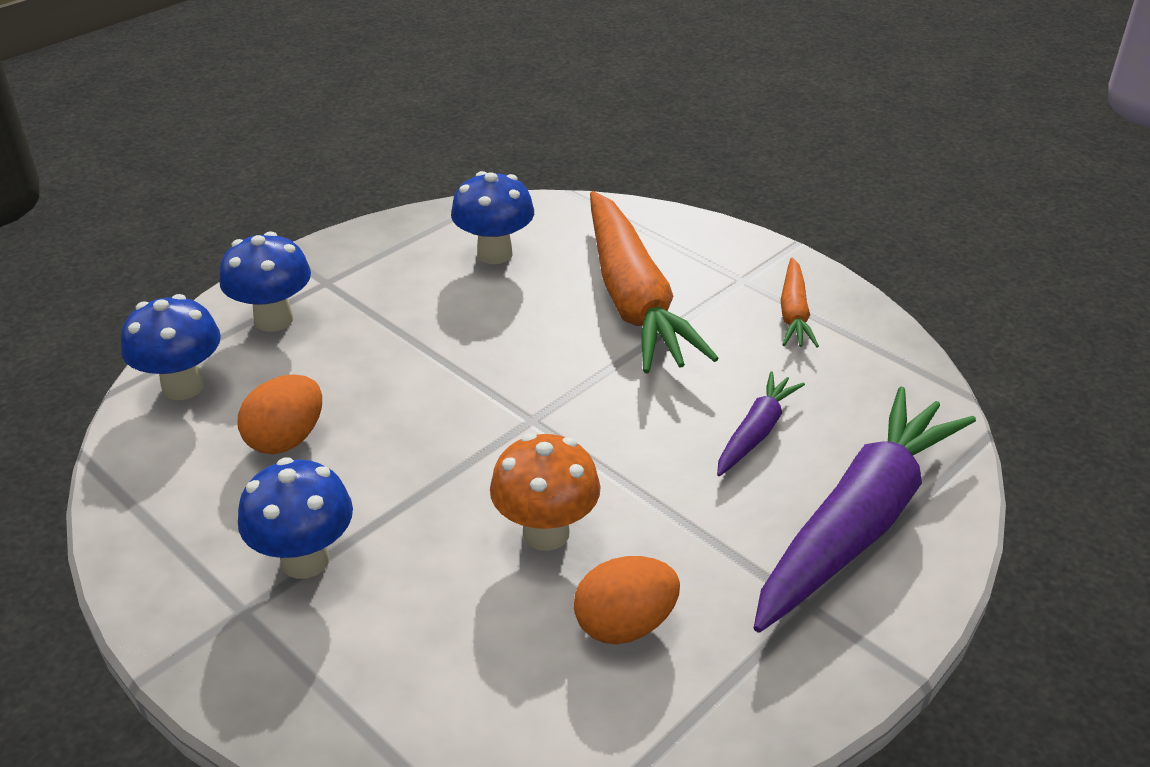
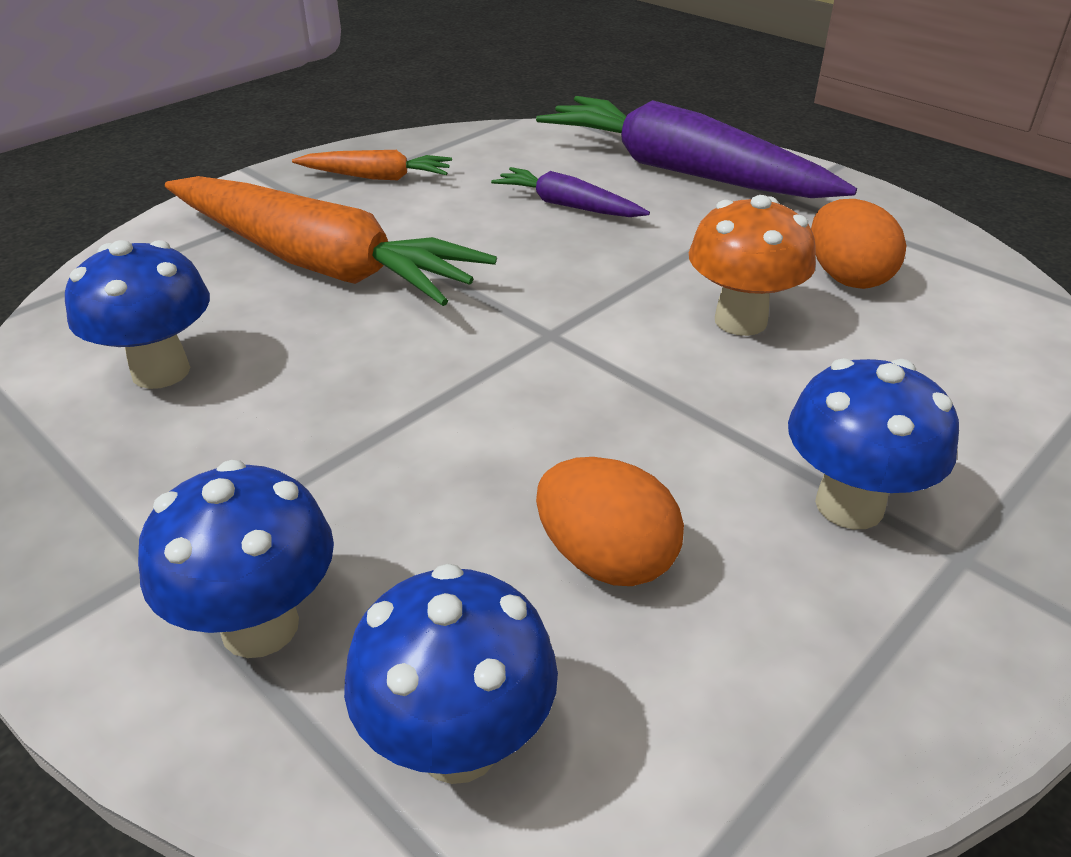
camera: 90 degrees left, 0 degrees up
orange carrot [590,191,719,373] -> orange carrot turned 45 degrees clockwise [165,176,497,306]

